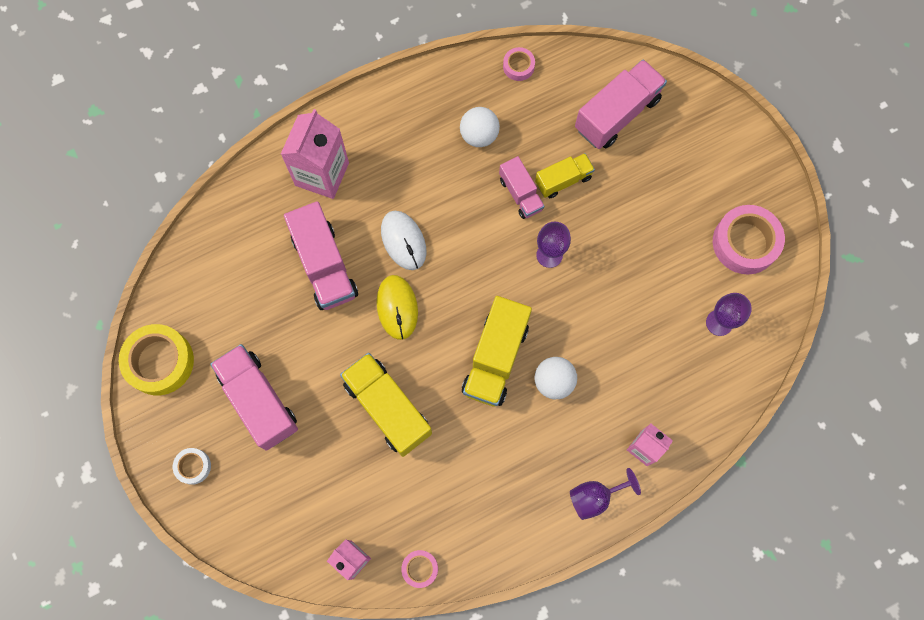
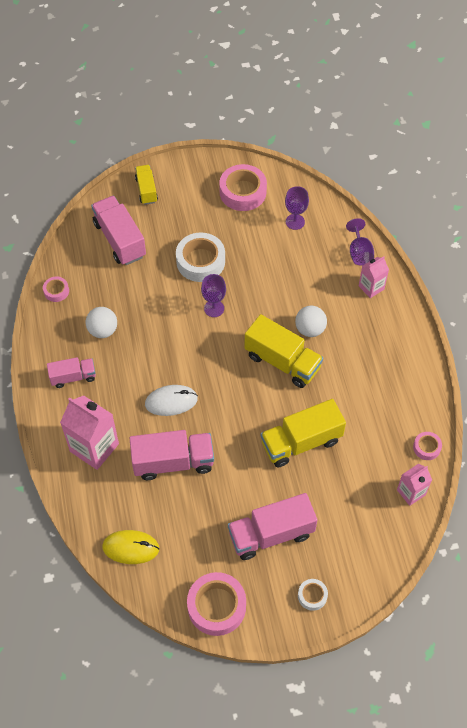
camera: 75 degrees left, 15 degrees down
yellow tape [119,324,194,395] -> pink tape [187,572,246,636]
yellow mouse [376,275,418,340] -> yellow mouse moved to [102,530,159,564]
pink truck [499,156,544,219] -> pink truck moved to [47,357,96,388]
yellow truck [535,153,595,198] -> yellow truck moved to [135,165,158,205]
purple goblet [570,468,641,520] -> purple goblet moved to [346,218,374,266]
none -> white tape [176,233,225,282]

